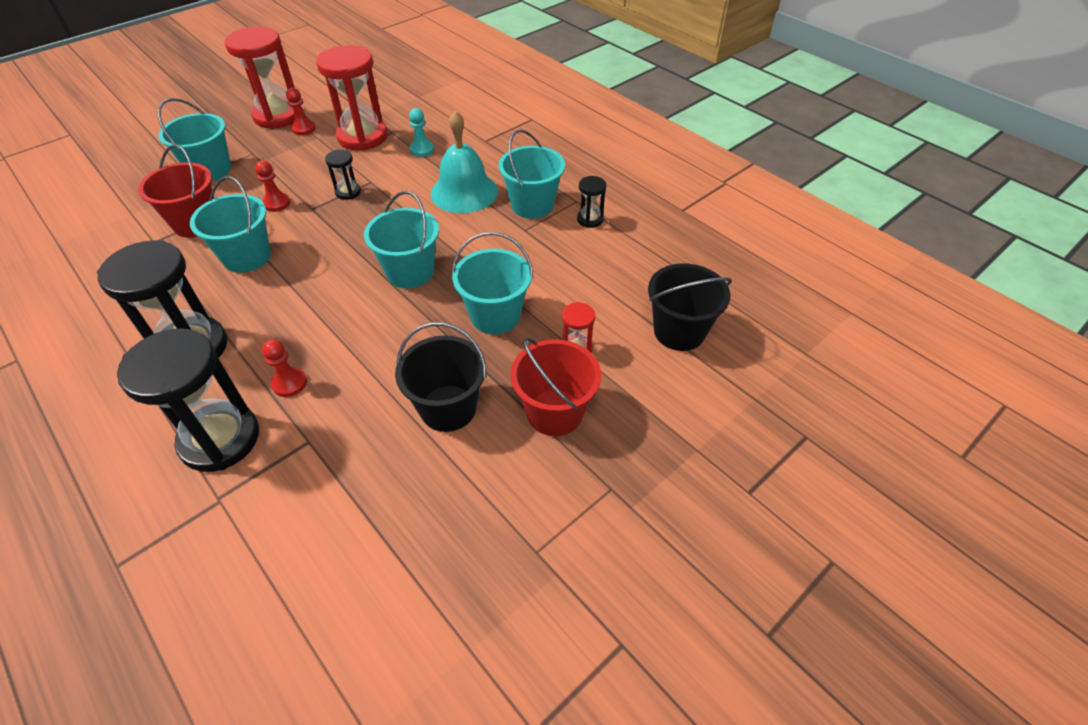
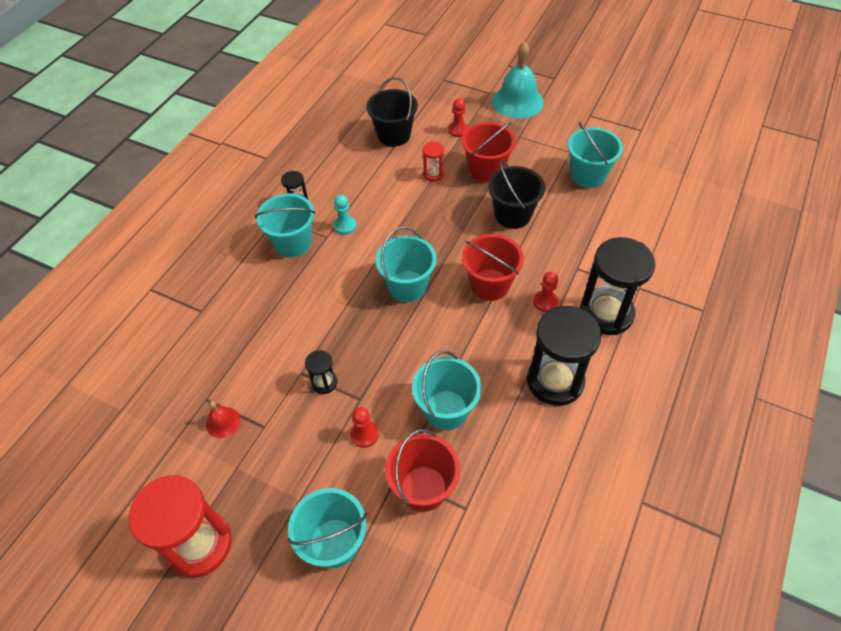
camera: 110 degrees left, 5 degrees up
red pawn [286,88,316,135] -> red pawn moved to [448,99,469,137]
red hourglass [316,45,388,151] -> red bell [206,401,240,438]
turquoise pawn [409,108,434,157] -> turquoise pawn moved to [334,195,356,235]
turquoise bell [431,111,498,213] -> turquoise bell moved to [492,42,544,119]
turquoise bucket [452,232,533,334] -> turquoise bucket moved to [568,122,623,188]
none -> red bucket [462,234,524,301]

